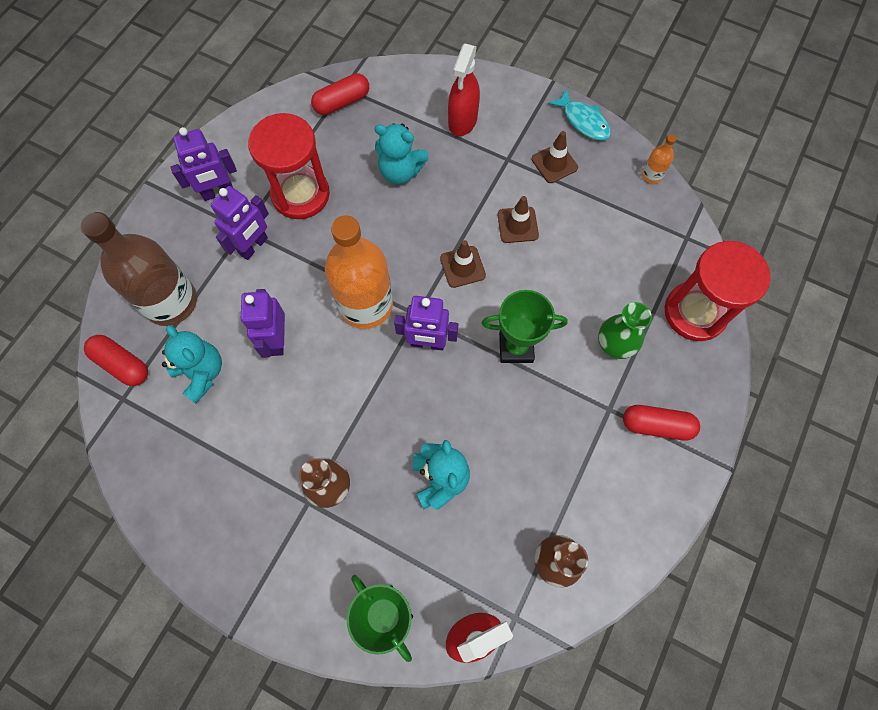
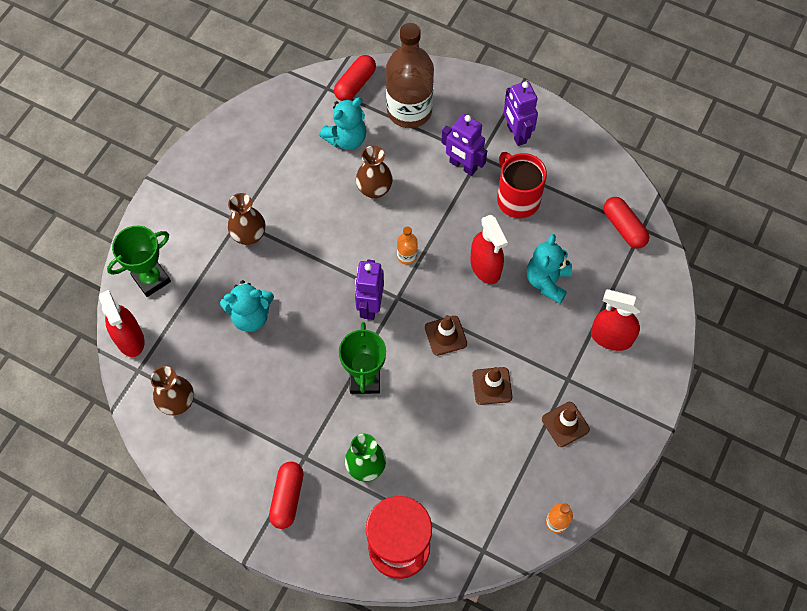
camera: 90 degrees right, 5 degrees down
purple robot [241,289,285,358] -> brown vase [356,145,393,199]
red hourglass [248,113,330,219] -> red mug [497,152,547,218]
orange bottle [325,215,393,329] -> orange bottle [397,226,418,265], size x0.42
turquoise fish [548,89,611,140] -> none
none -> red spray bottle [470,215,508,284]

